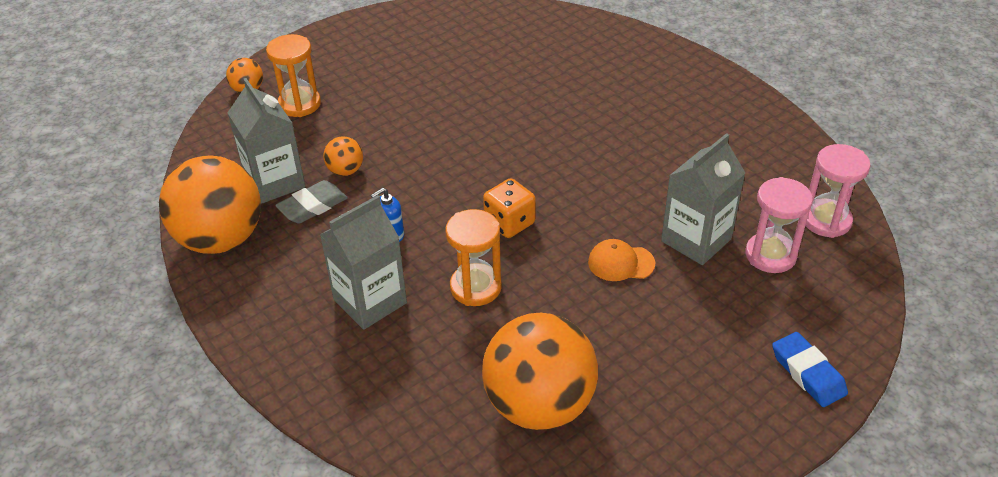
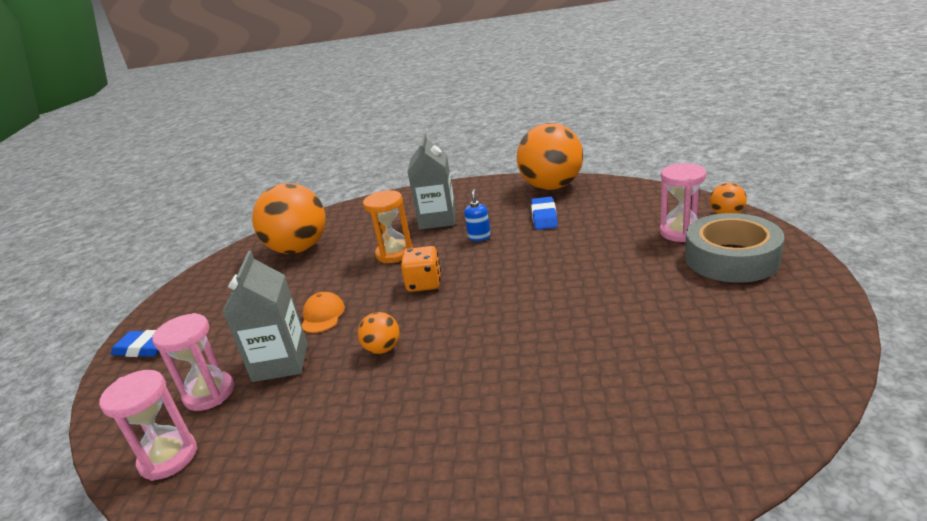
camera: 135 degrees right, 15 degrees down
grey carton [228,78,306,204] -> none
orange hourglass [266,34,321,117] -> pink hourglass [660,163,706,242]
grey eraser [275,180,348,224] -> blue eraser [531,197,558,230]
orange ball [323,136,363,176] -> orange ball moved to [358,312,399,354]
orange cap [588,239,655,281] -> orange cap turned 45 degrees counterclockwise [302,292,345,333]
none -> grey tape [685,213,784,283]

